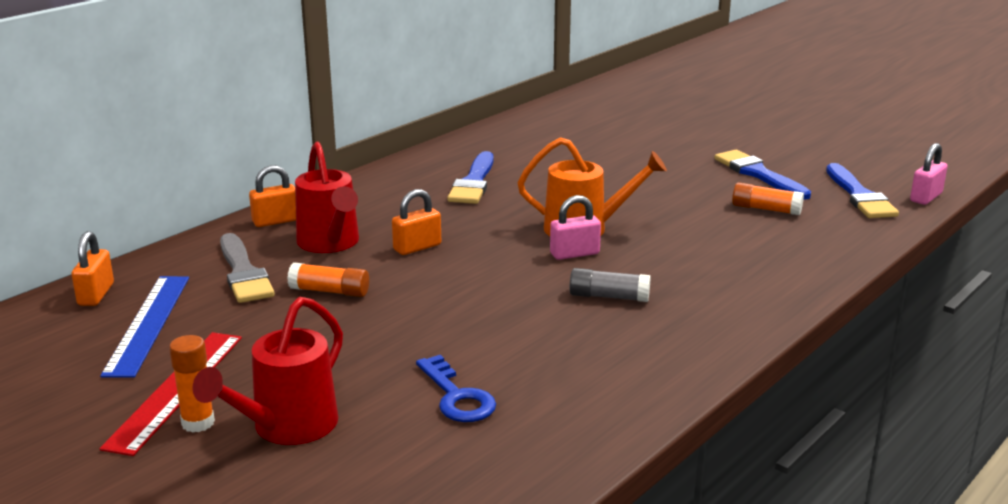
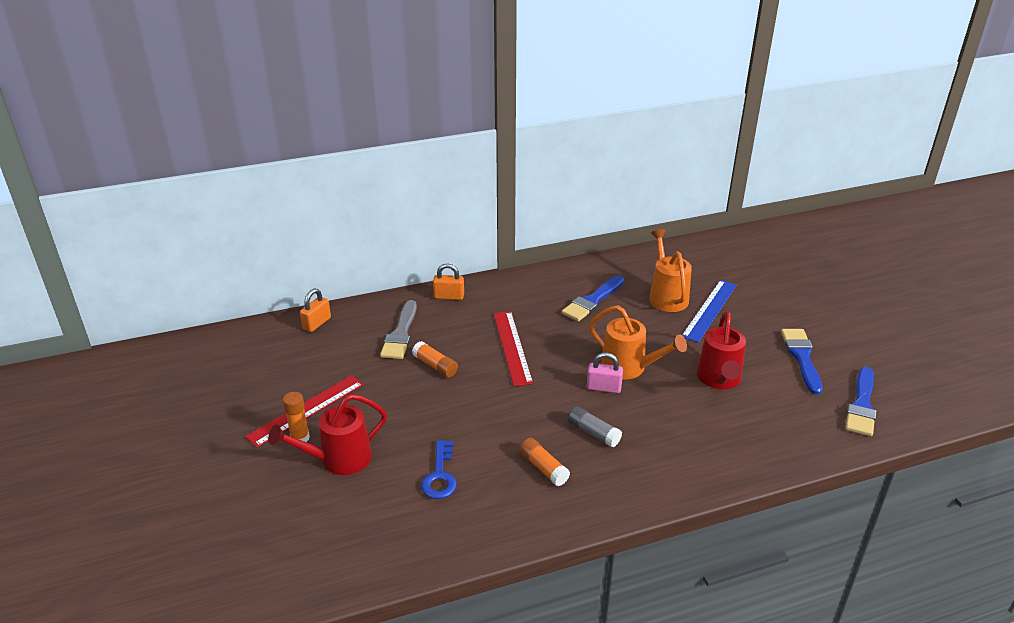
camera: 30 degrees right, 10 degrees up
blue ruler [100,276,189,378] -> blue ruler moved to [682,280,737,343]
red watering can [295,142,359,253] -> red watering can moved to [697,311,746,389]
orange padlock [392,189,441,255] -> red ruler [494,311,533,386]
orange glue stick [732,183,804,215] -> orange glue stick moved to [519,438,570,486]
pink padlock [910,143,948,205] -> none
none -> orange watering can [649,229,692,312]

